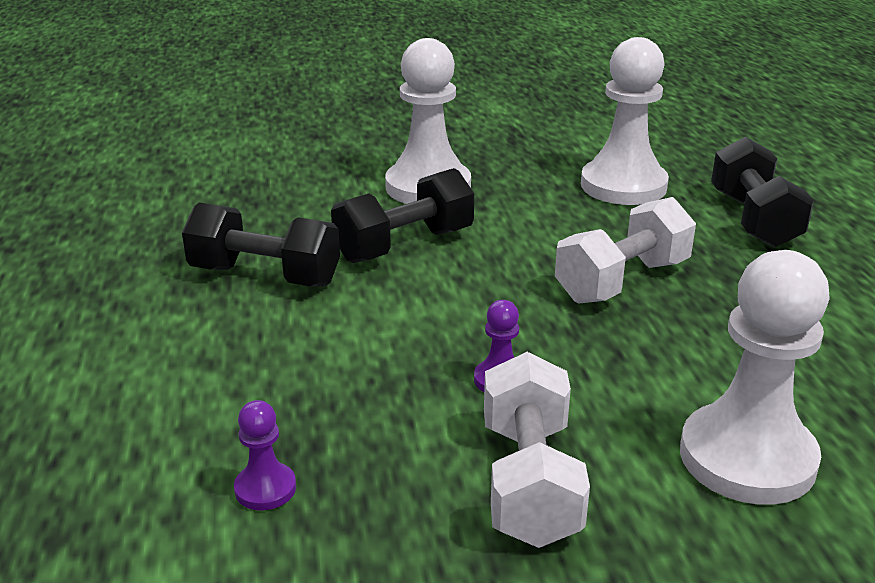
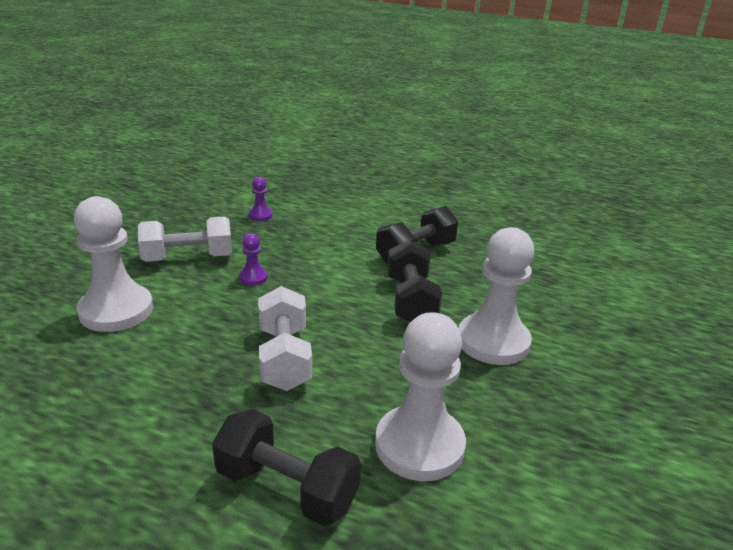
camera: 120 degrees right, 0 degrees up
white dumbbell [484,352,590,548] -> white dumbbell turned 45 degrees counterclockwise [138,216,232,262]

